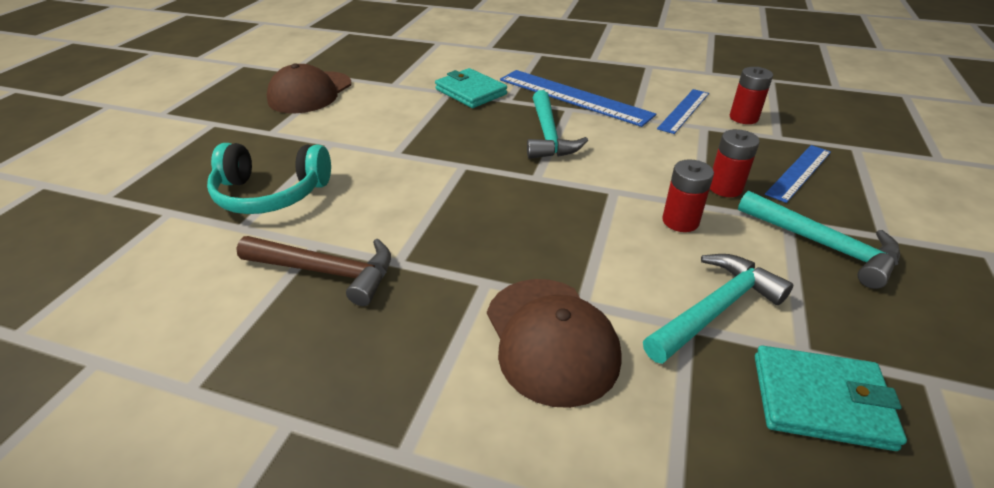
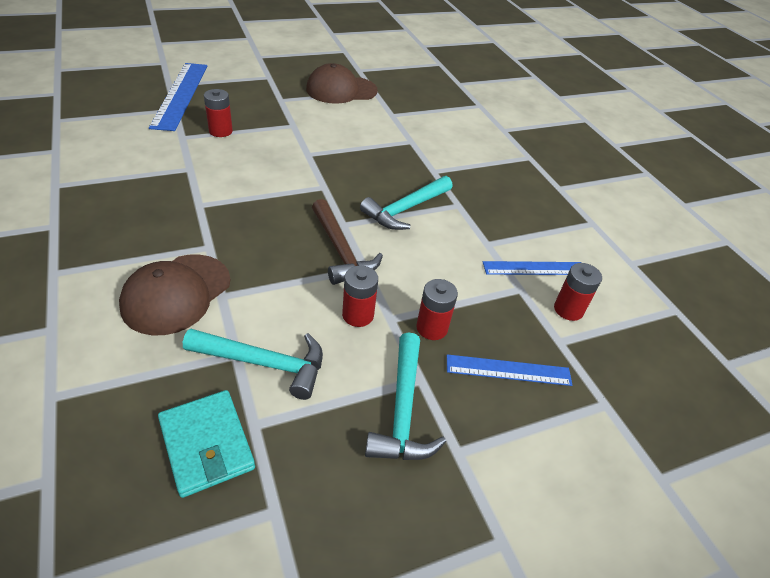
camera: 45 degrees right, 5 degrees up
turquoise headphones [207,143,331,214] -> red battery [204,89,233,137]
brown hammer [236,236,391,306] -> brown hammer moved to [312,199,383,285]
turquoise wallet [435,68,507,108] -> none
blue ruler [500,70,656,127] -> blue ruler moved to [149,63,207,131]

